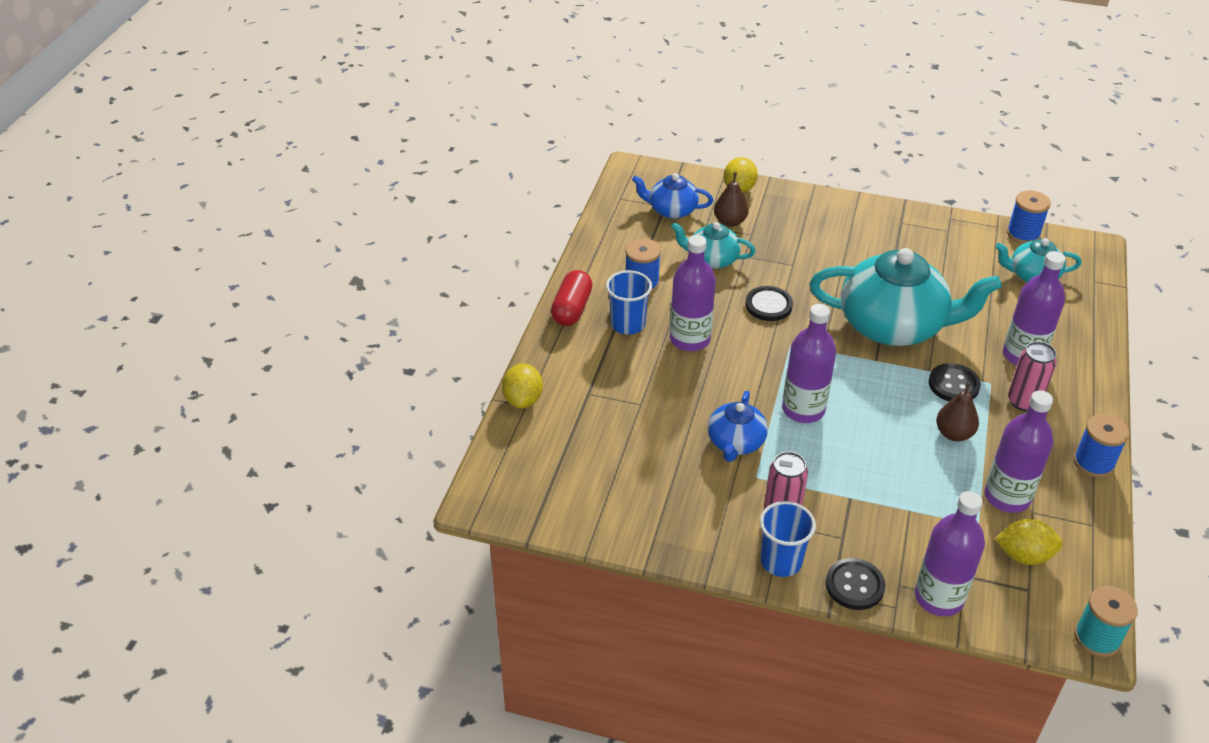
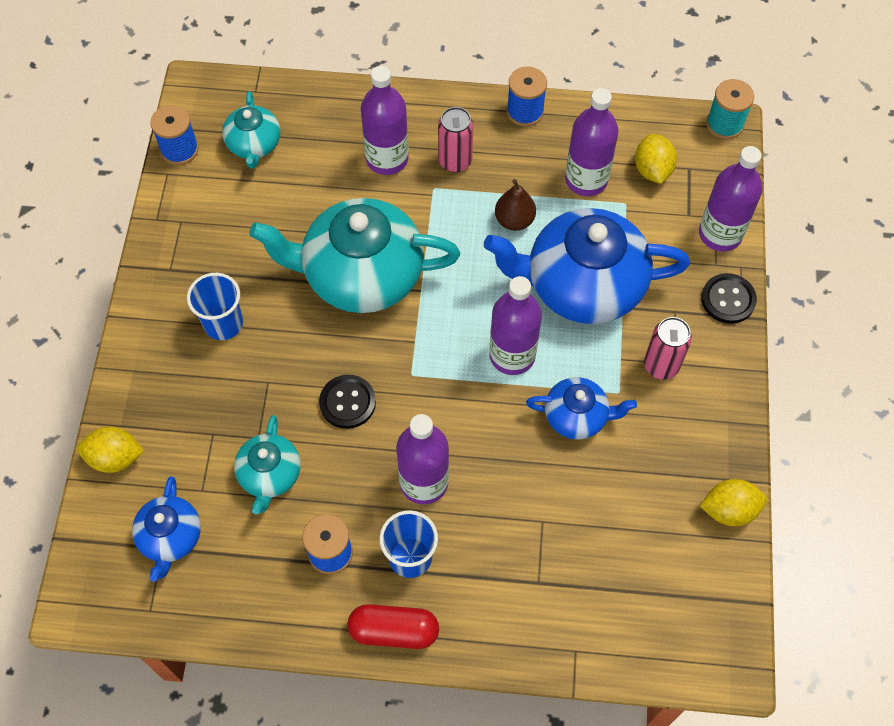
camera: 100 degrees left, 20 degrees up
yellow lemon [502,364,543,409] -> yellow lemon moved to [700,479,767,526]
brown pear [714,172,749,227] -> none
blue cup [760,501,816,577] -> blue cup moved to [187,273,243,340]
turquoise teapot [810,248,1002,346] -> turquoise teapot turned 90 degrees counterclockwise [249,198,460,313]
black button [929,363,981,401] -> none
none -> blue teapot [484,208,690,324]

